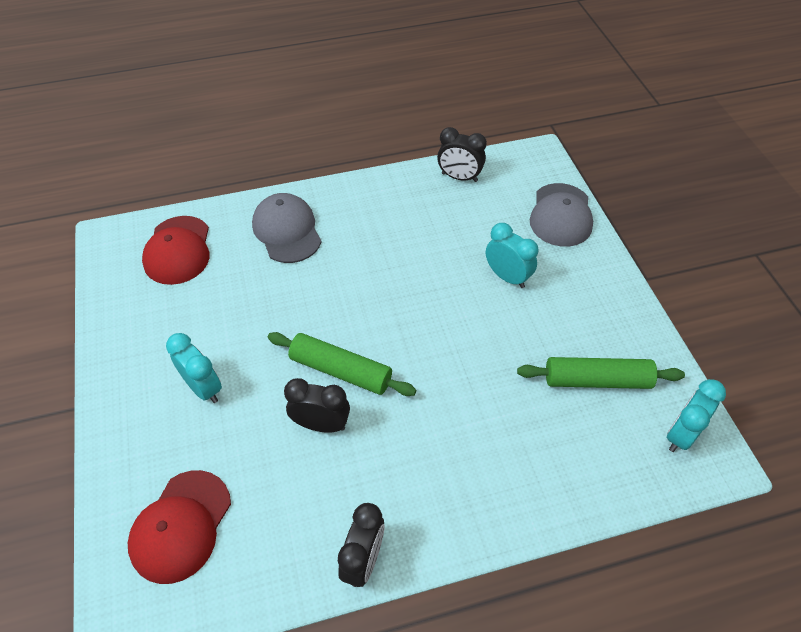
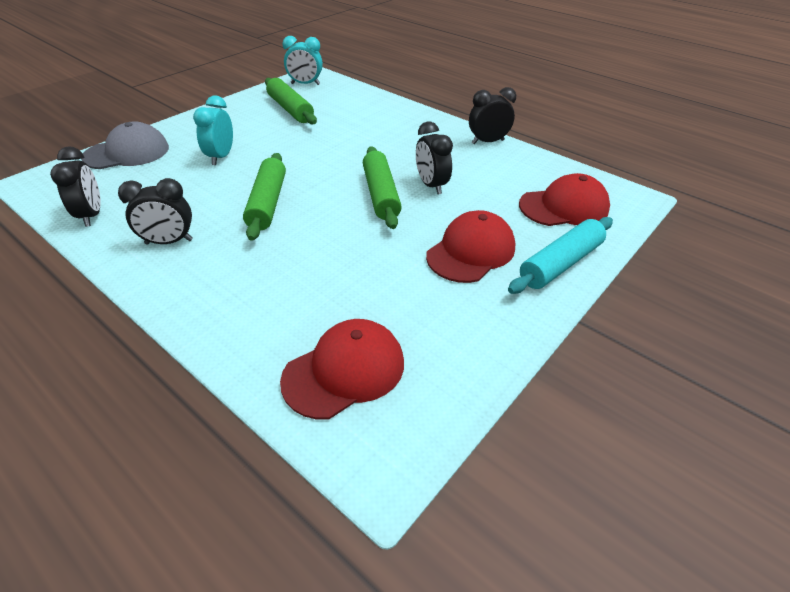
camera: 125 degrees left, 10 degrees down
turquoise clock [166,333,222,403] -> red cap [426,210,515,283]
grey cap [252,193,321,263] -> none
none -> black clock [118,178,193,244]
none -> green rolling pin [243,153,286,241]
none -> turquoise rolling pin [508,217,613,294]

